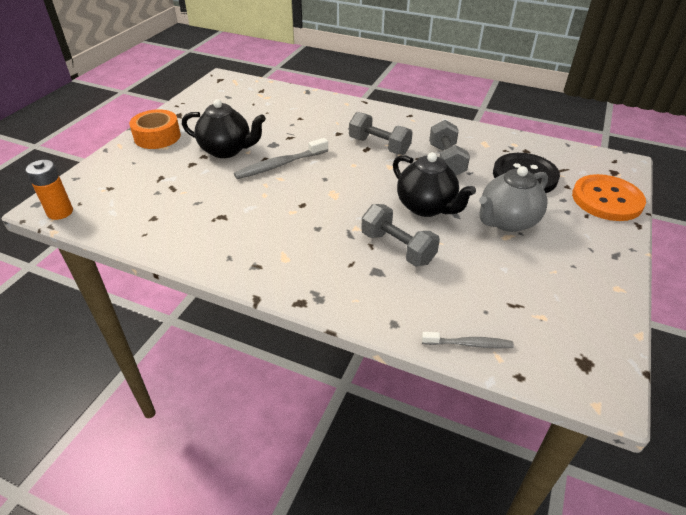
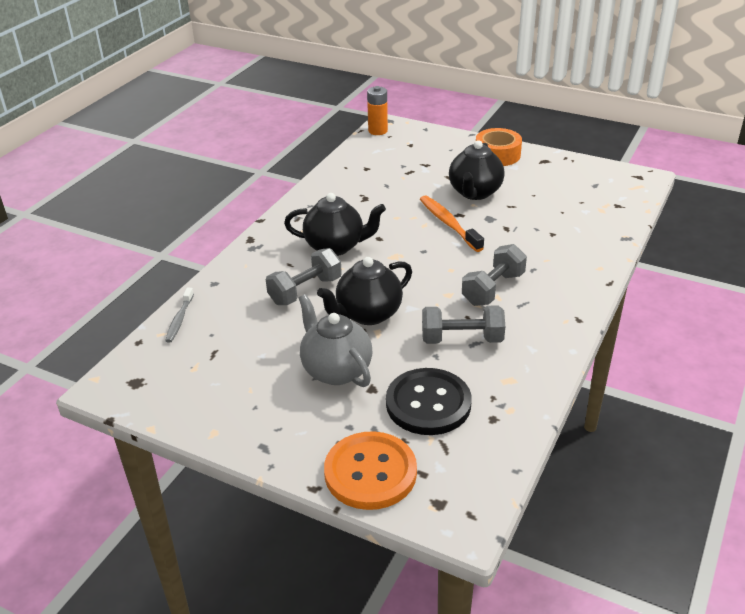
camera: 95 degrees right, 5 degrees down
grey toothbrush [234,138,328,179] -> orange toothbrush [420,196,484,252]
none -> black teapot [284,193,386,256]

